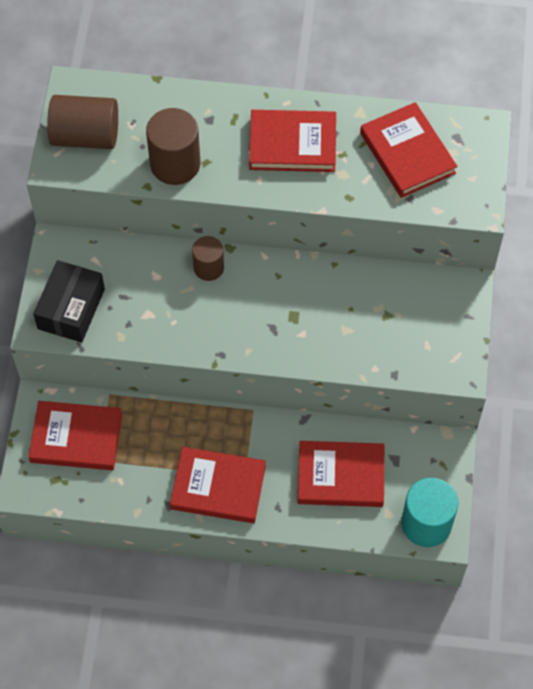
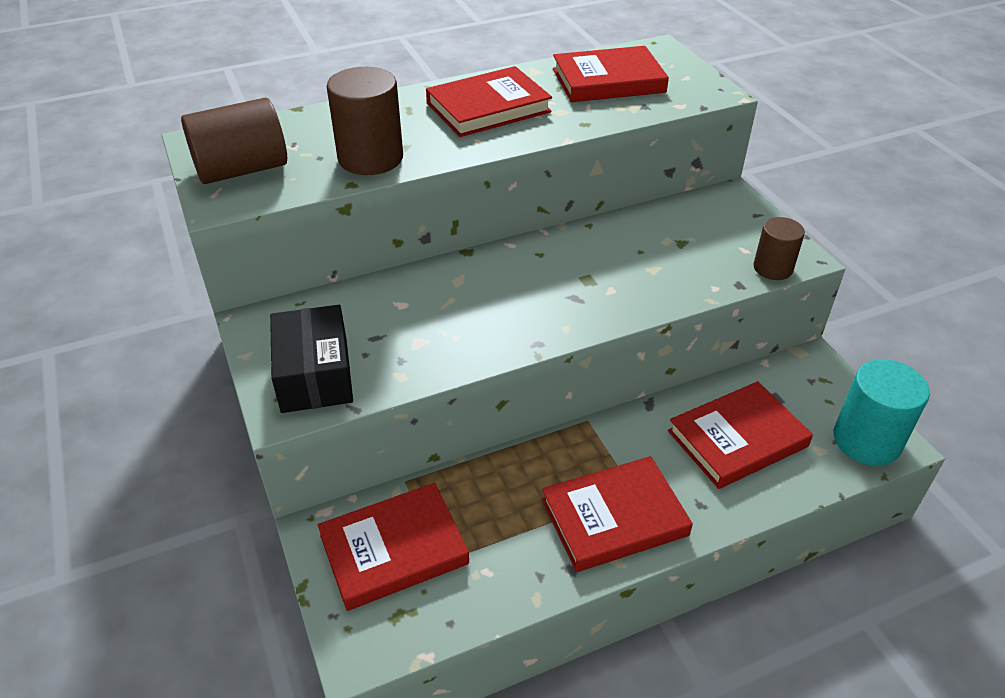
camera: 30 degrees left, 20 degrees down
brown cylinder [192,236,224,281] -> brown cylinder moved to [753,217,805,280]
red book [360,102,457,198] -> red book turned 45 degrees counterclockwise [553,46,669,102]

